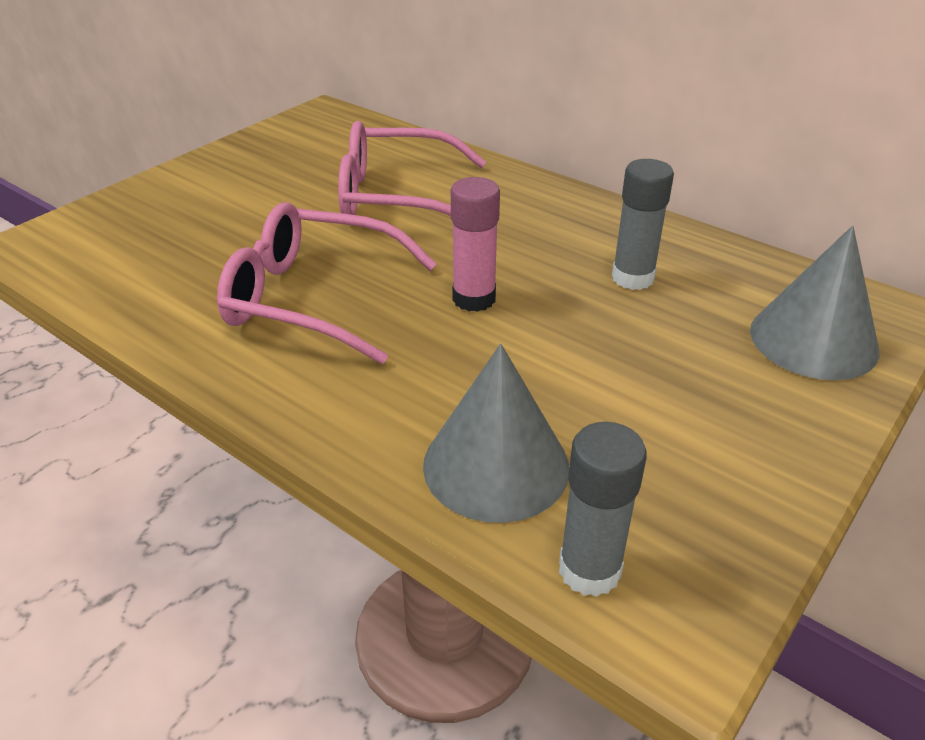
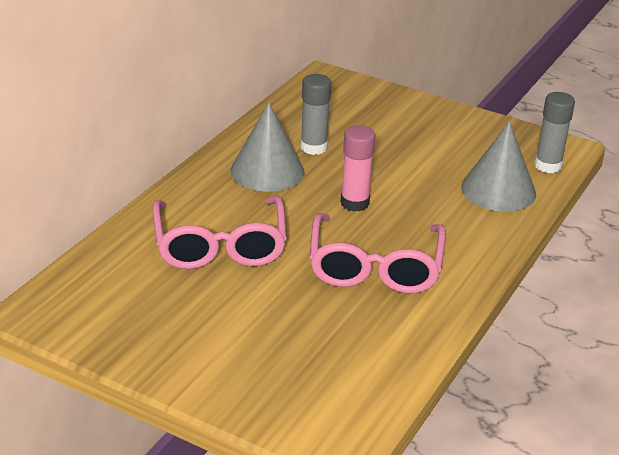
camera: 100 degrees left, 5 degrees down
grey cone [750,226,879,380] -> grey cone moved to [230,102,304,192]

